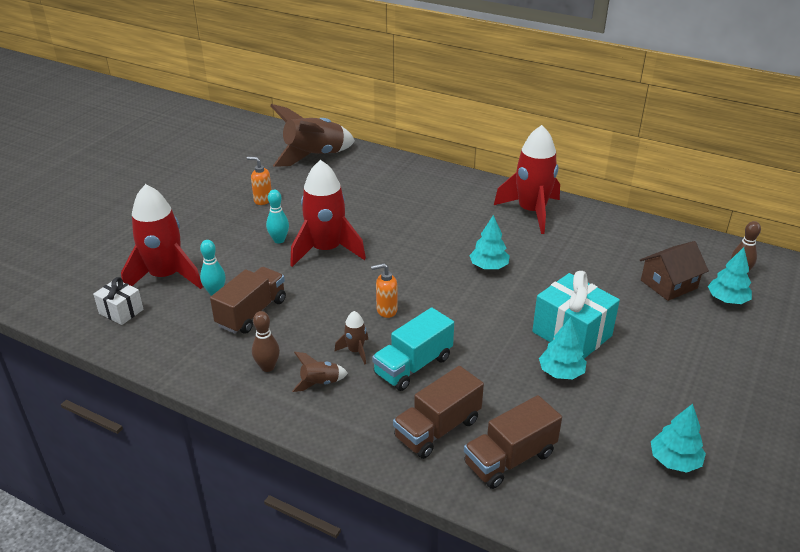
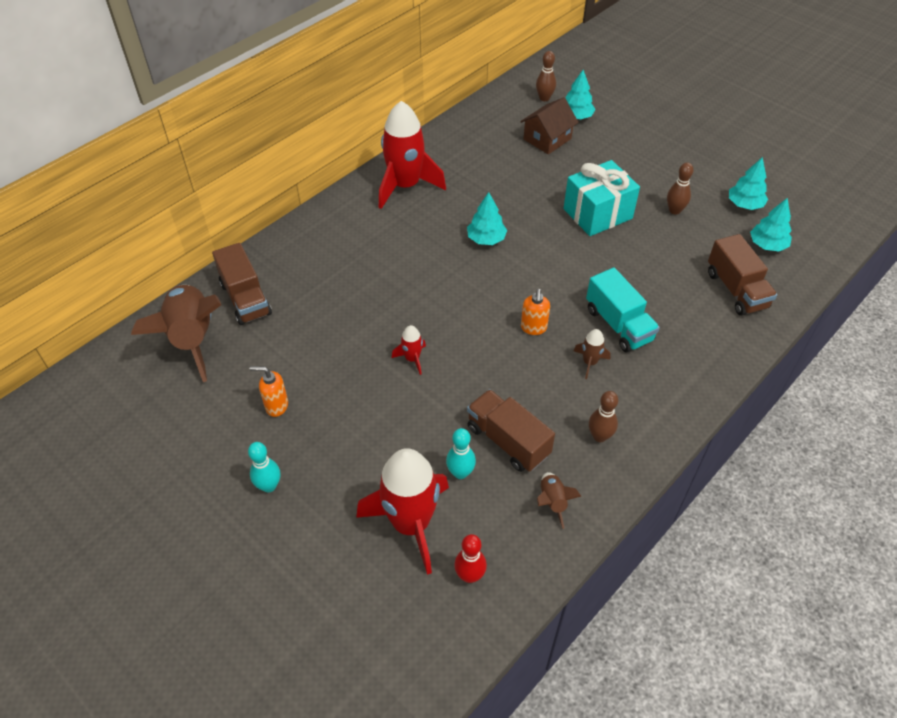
camera: 75 degrees left, 15 degrees up
white gift [93,277,144,325] -> red bowling pin [454,534,487,583]
orange soap dispenser [247,157,272,205] -> orange soap dispenser turned 60 degrees clockwise [250,366,288,417]
turquoise bowling pin [266,190,289,243] -> turquoise bowling pin moved to [248,442,280,493]
red rocket [290,160,366,267] -> red rocket [392,325,426,375], size x0.44
brown rocket [292,352,348,392] -> brown rocket moved to [537,472,581,529]
brown truck [393,366,484,459] -> brown truck moved to [212,243,272,325]
turquoise tree [539,317,587,379] -> turquoise tree moved to [750,198,792,251]
brown house [640,241,709,301] -> brown house turned 60 degrees clockwise [520,97,579,154]
none -> brown bowling pin [667,162,694,215]

